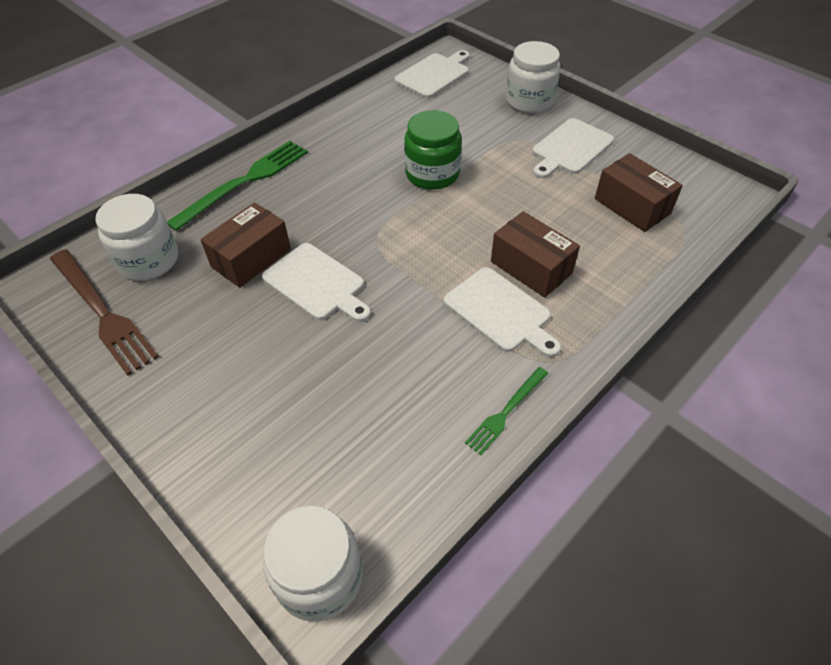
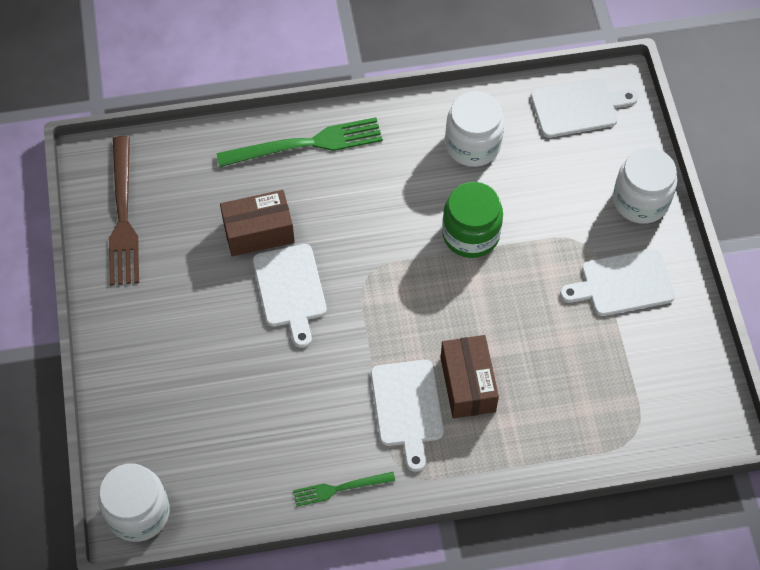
camera: 35 degrees right, 10 degrees up
white jar [95,194,178,281] -> white jar moved to [445,91,504,167]
brown box [595,153,683,232] -> none

